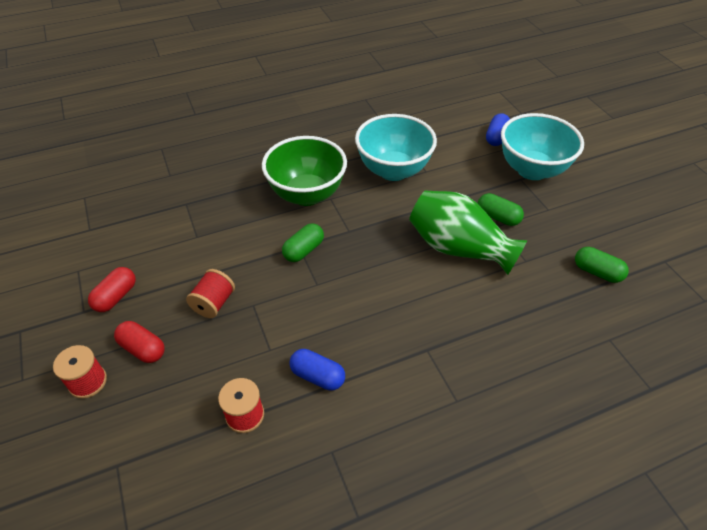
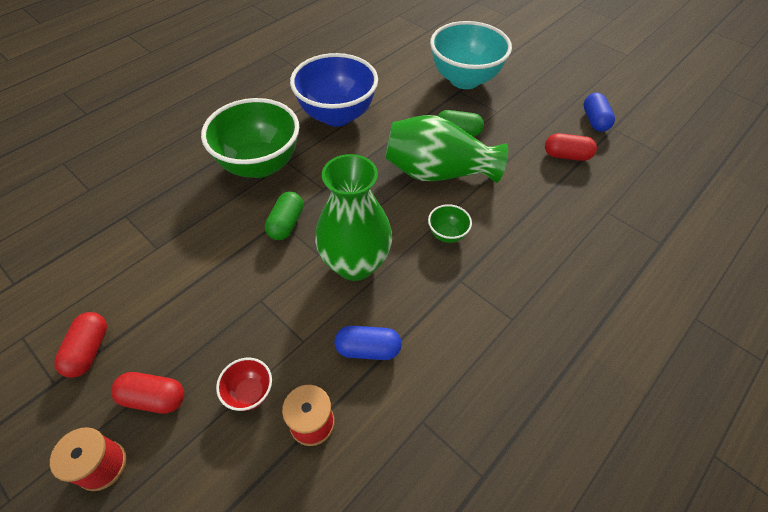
camera: 25 degrees left, 5 degrees up
red spool [186,269,235,318] -> none
turquoise bowl [355,114,437,181] -> blue bowl [290,53,378,127]
blue capsule [486,113,510,146] -> blue capsule moved to [583,93,615,132]
green capsule [575,247,629,283] -> red capsule [545,133,597,161]
none -> red bowl [216,358,272,411]
none -> green vase [315,154,392,281]
none -> green bowl [428,204,472,243]

